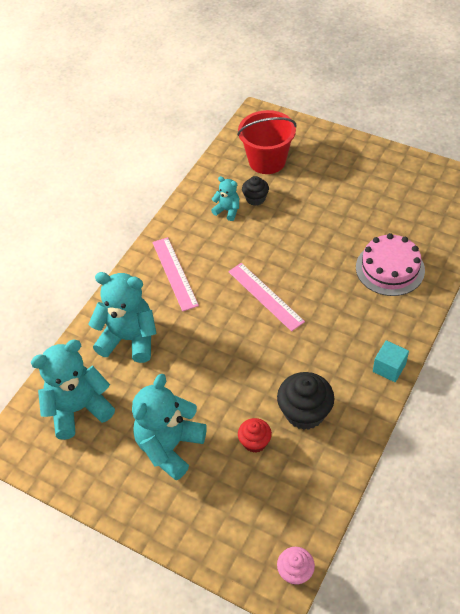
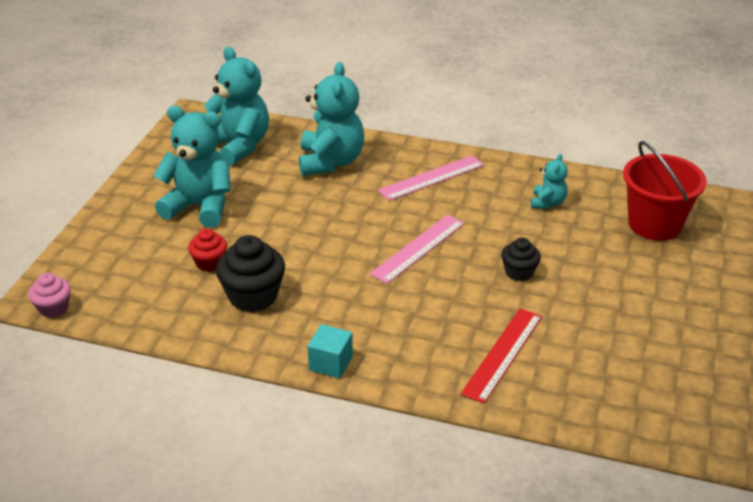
camera: 75 degrees right, 15 degrees down
black cupcake [242,176,269,206] -> black cupcake moved to [501,237,541,281]
pink cake [356,233,425,296] -> red ruler [461,308,542,404]

